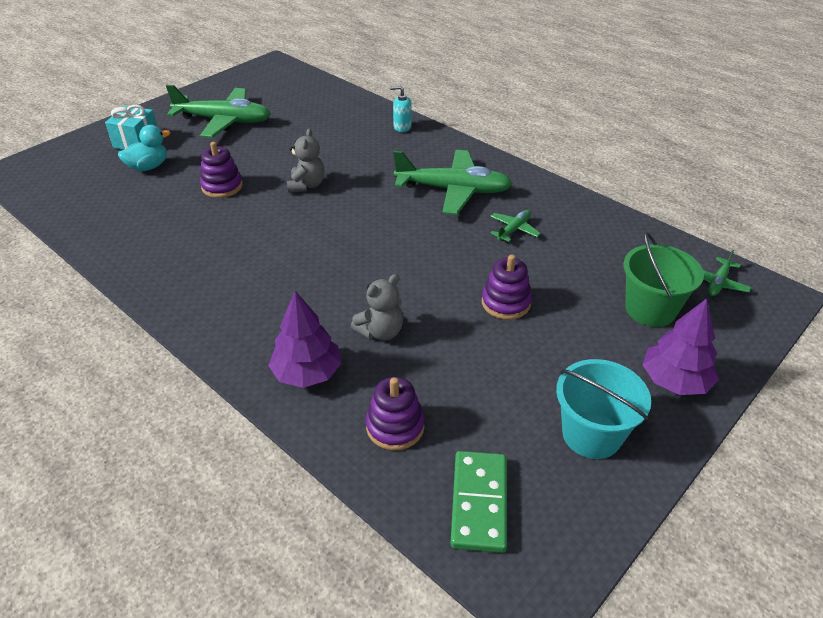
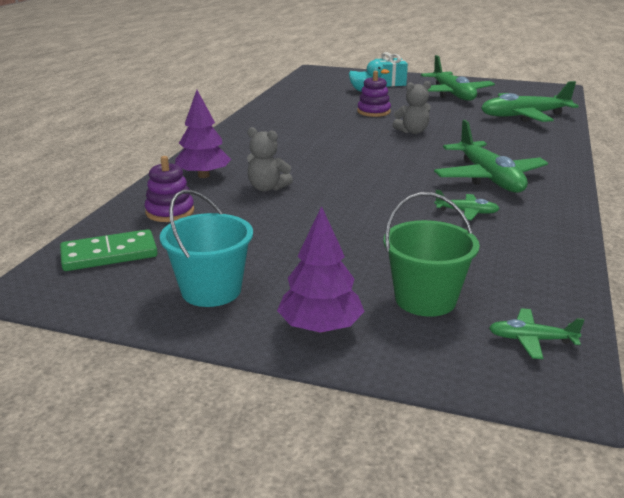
camera: 65 degrees right, 15 degrees down
turquoise soap dispenser [390,86,412,132] -> none
purple stacking toy [482,255,532,320] -> none
none -> green plane [481,81,579,122]

